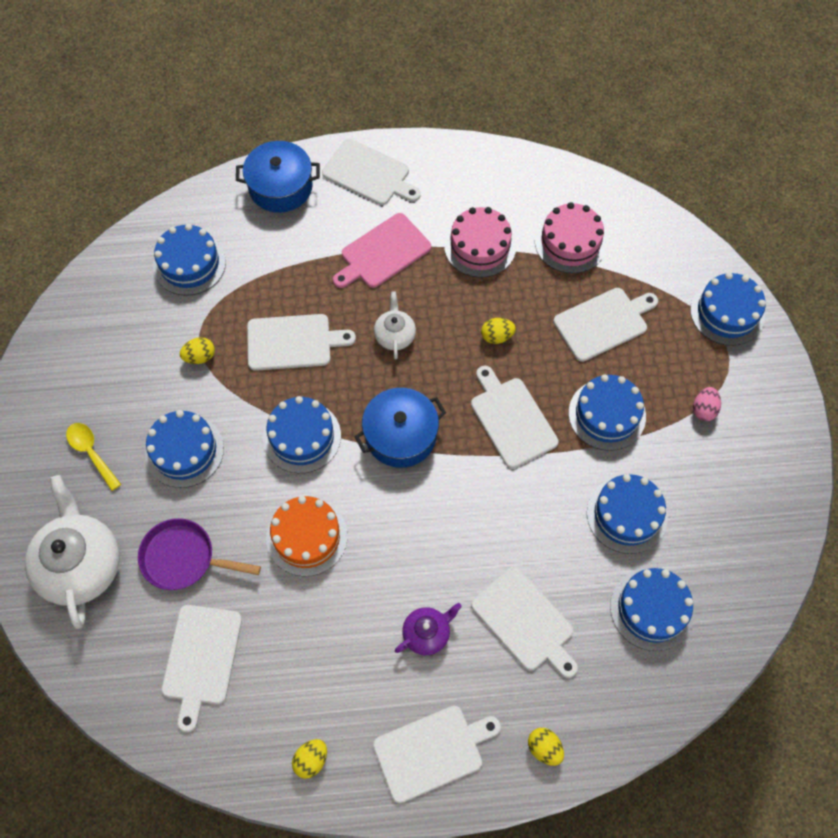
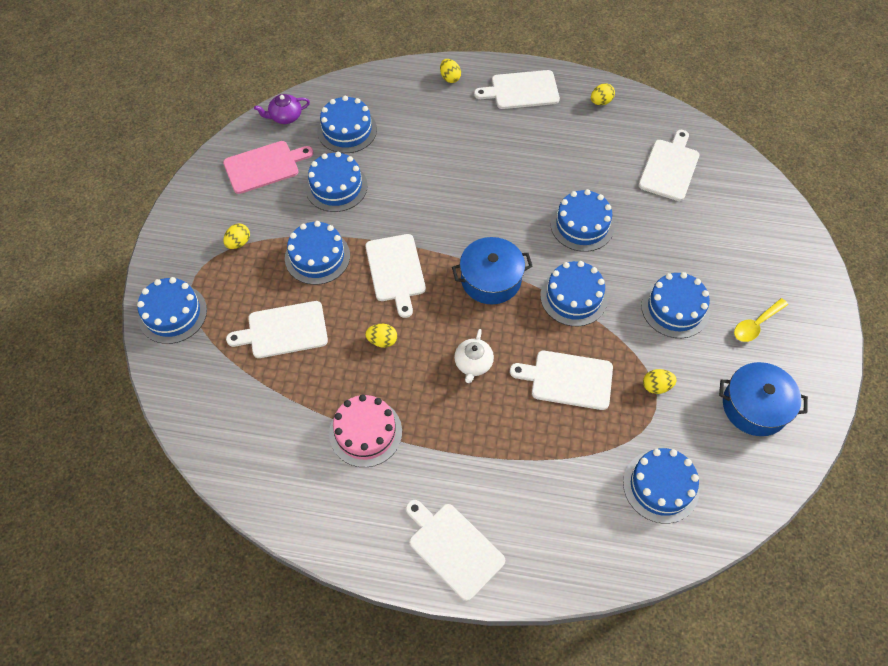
camera: 165 degrees left, 5 degrees down
white teapot [25,475,120,629] -> none
yellow spoon [66,423,121,491] -> yellow spoon turned 75 degrees clockwise [734,298,788,342]
purple pan [138,518,261,590] -> none
blue pot [236,141,320,213] -> blue pot moved to [719,362,808,436]
orange cake [266,496,348,577] -> blue cake [550,189,615,252]
pink cutting board [333,213,431,288] -> pink cutting board moved to [223,141,313,194]
purple teapot [395,603,462,655] -> purple teapot moved to [254,94,310,124]
white cutting board [471,566,578,678] -> none
pink cake [535,202,607,273] -> none
pink egg [693,387,721,421] -> yellow egg [223,223,250,249]

